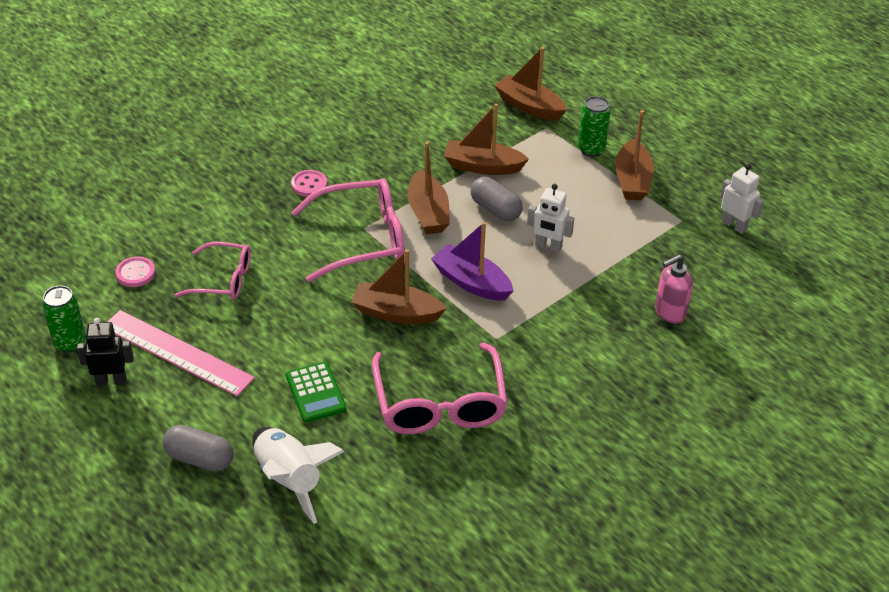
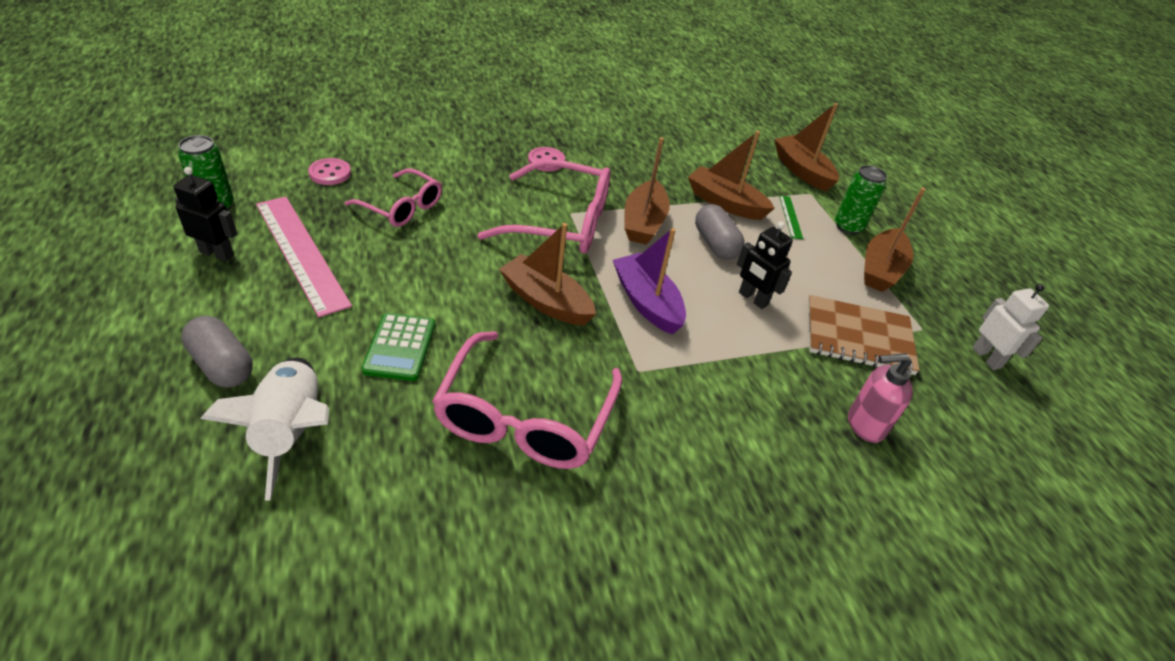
camera: 20 degrees right, 0 degrees up
white robot [527,184,574,253] -> black robot [737,221,793,309]
none -> green ruler [779,196,803,239]
none -> brown notebook [808,295,920,375]

